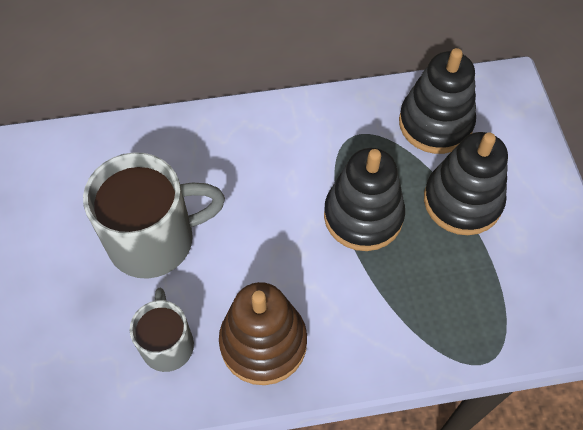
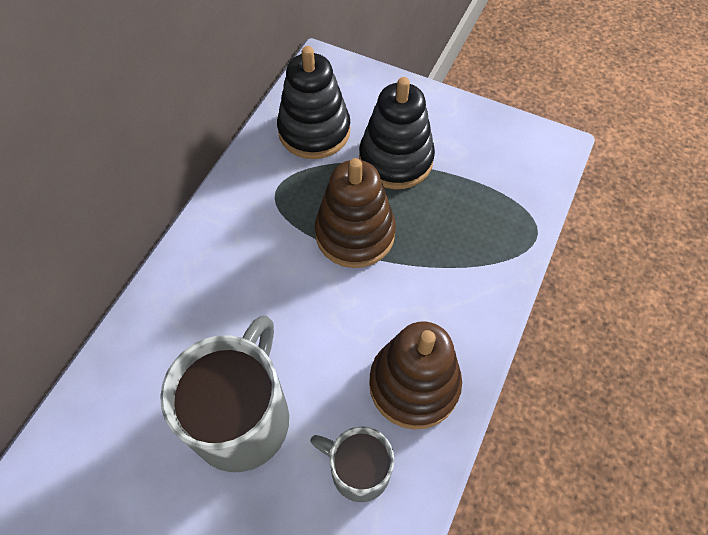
camera: 55 degrees left, 0 degrees up
black stacking toy [324,148,405,251] -> brown stacking toy [315,158,396,268]

